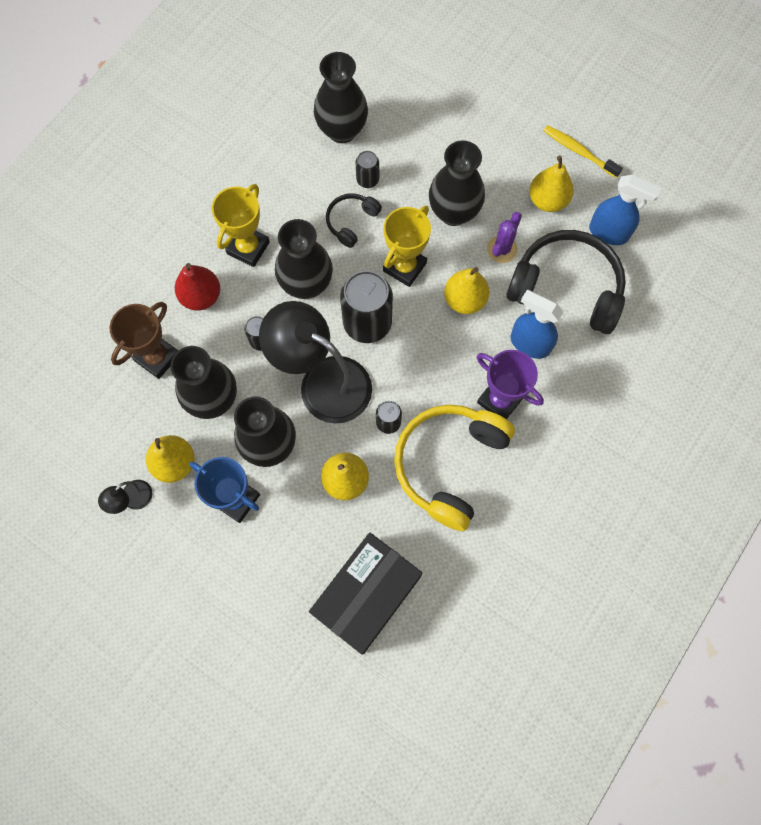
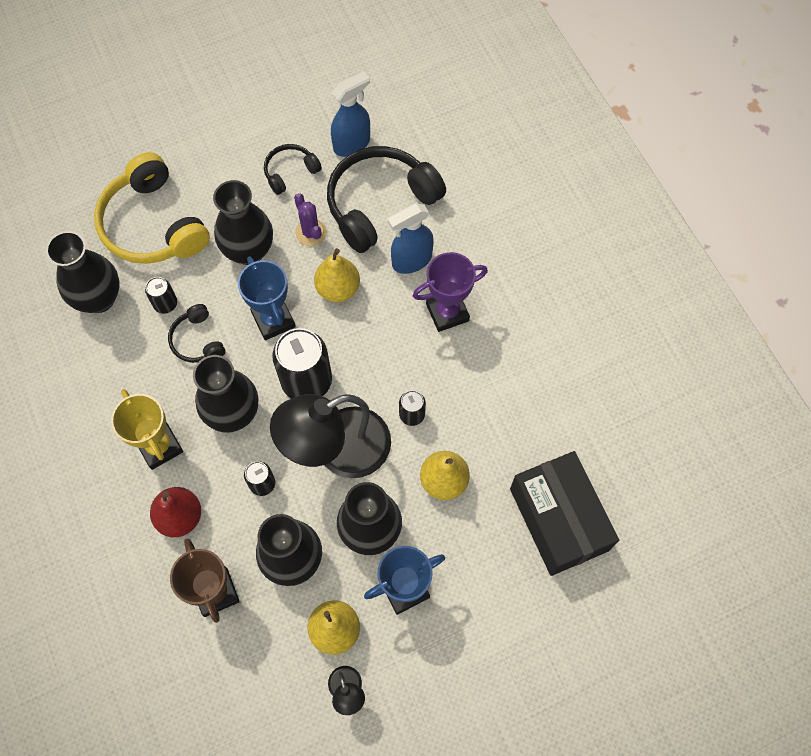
camera: 60 degrees left, 5 degrees down
yellow trophy [383,206,431,287] -> blue trophy [238,256,296,340]
yellow headphones [394,405,515,531] -> yellow headphones moved to [94,152,210,264]
yellow pear [529,155,574,212] -> black headphones [264,144,322,195]
yellow toothbrush [543,125,623,178] -> none

